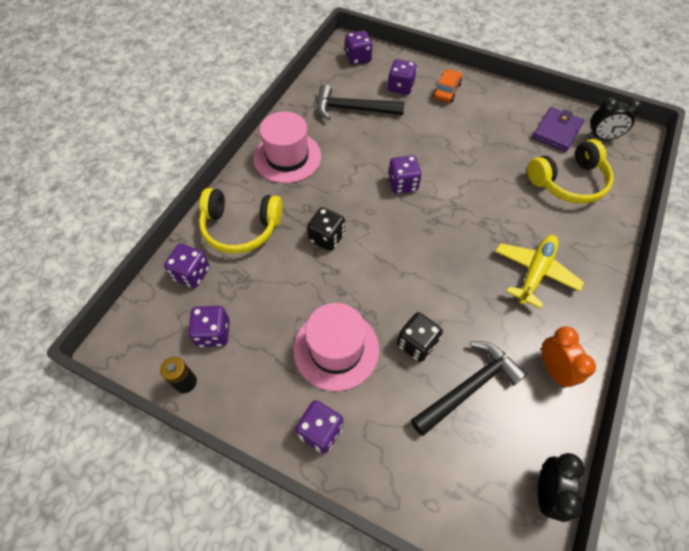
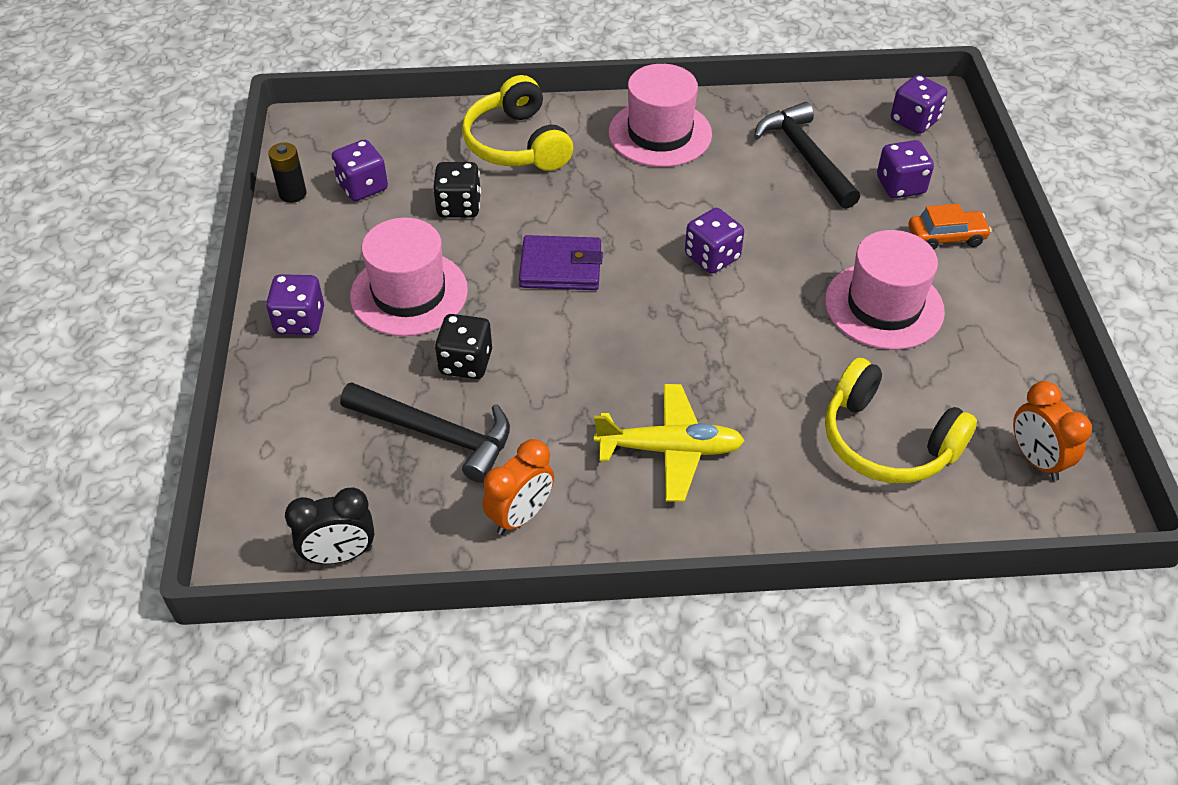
camera: 60 degrees right, 10 degrees down
purple dice [164,244,210,288] -> none
black dice [307,207,345,251] -> black dice moved to [433,162,481,218]
purple wallet [532,107,584,152] -> purple wallet moved to [519,235,603,290]
black clock [587,98,643,140] -> orange clock [1013,381,1092,481]
none -> pink hat [825,230,945,350]

